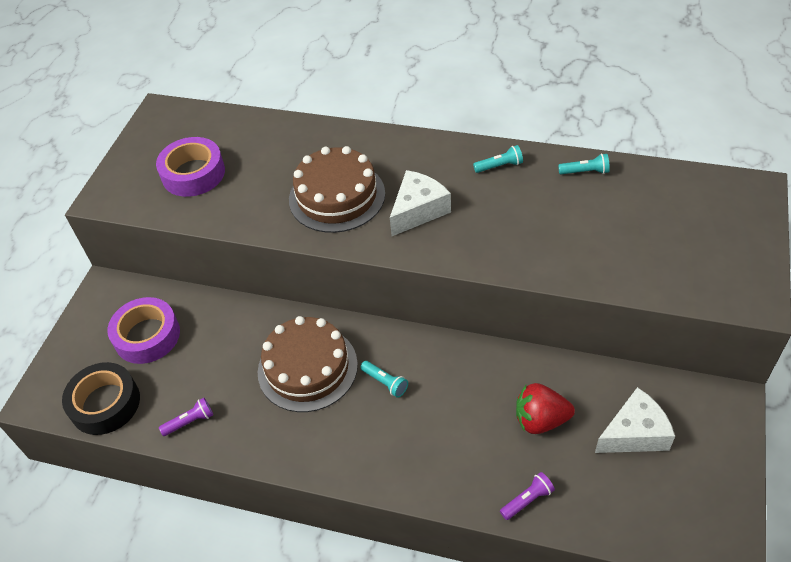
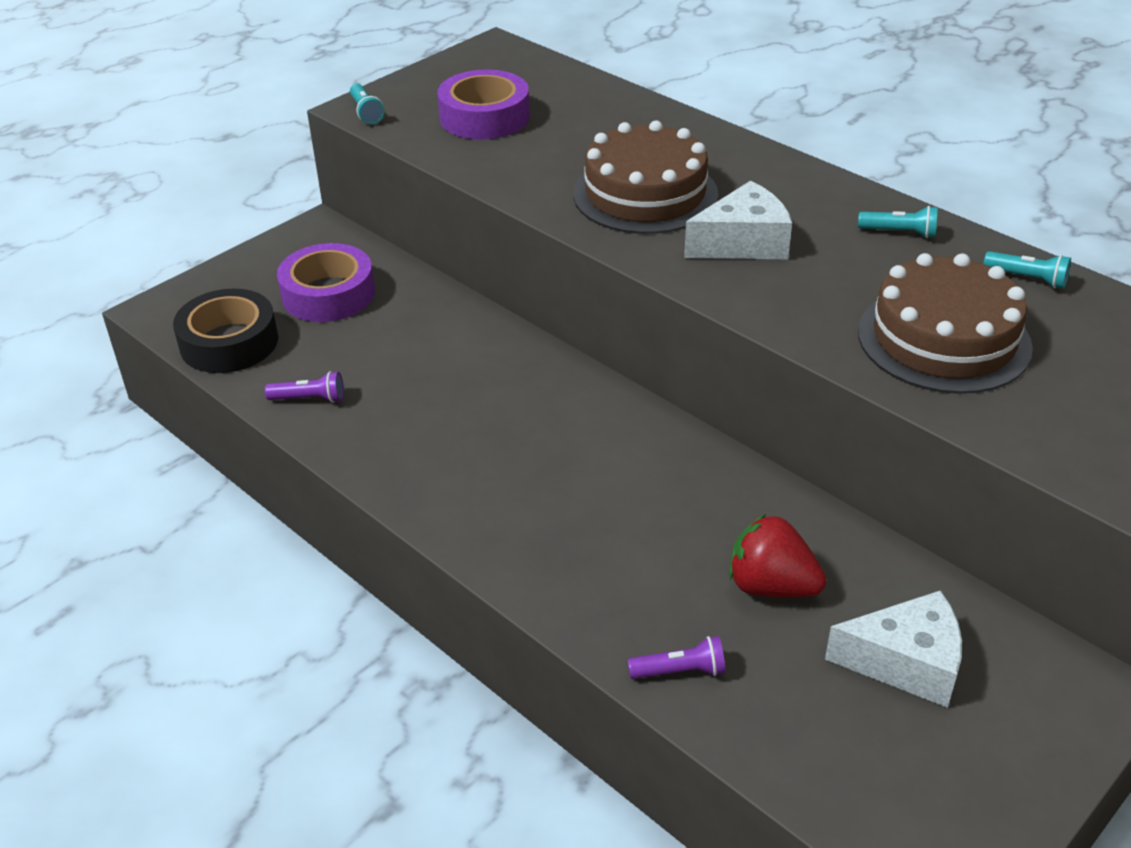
camera: 25 degrees right, 10 degrees down
brown cake [258,316,358,412] -> brown cake moved to [858,253,1033,394]
turquoise flashlight [360,361,408,398] -> turquoise flashlight moved to [350,84,384,124]

